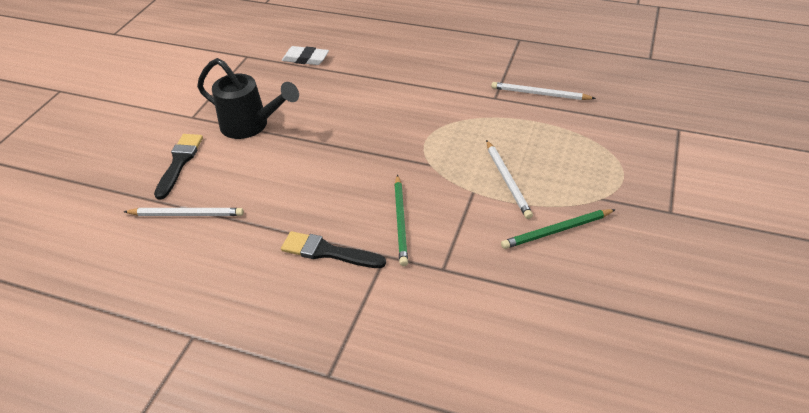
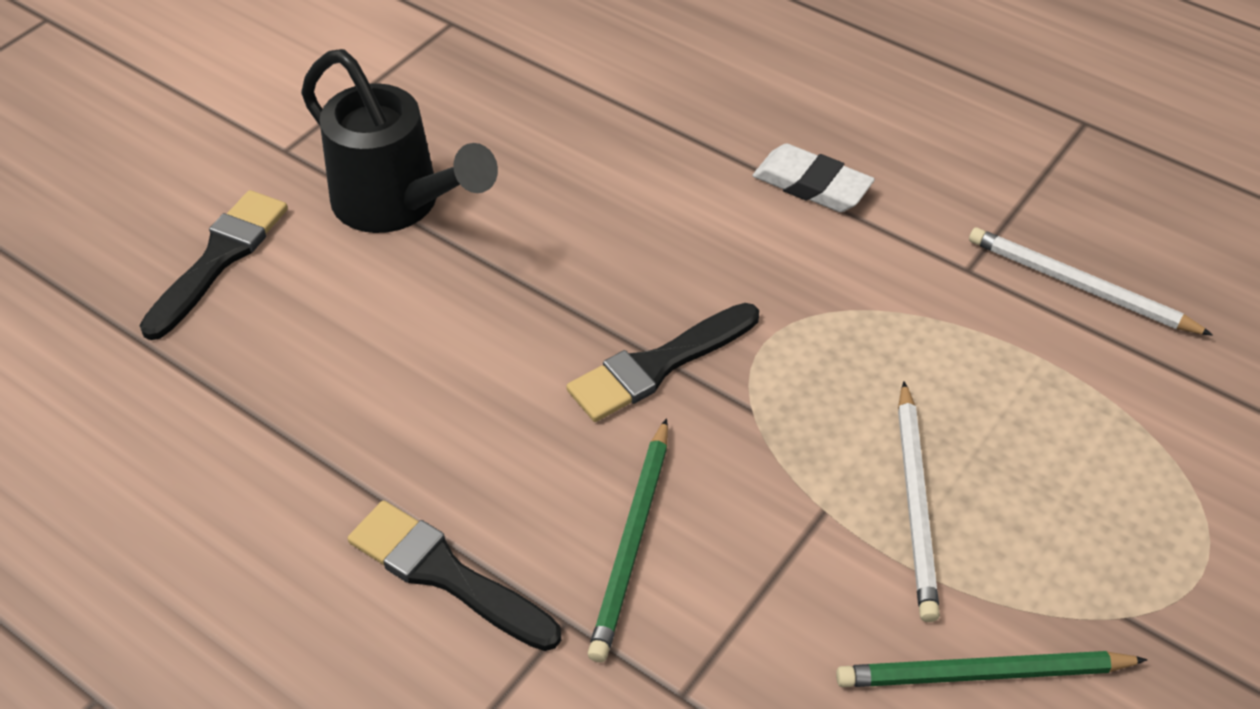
camera: 15 degrees right, 5 degrees up
white pencil [124,208,244,216] -> none
white eraser [282,46,329,65] -> white eraser moved to [753,144,875,212]
none -> black brush [566,303,759,422]

